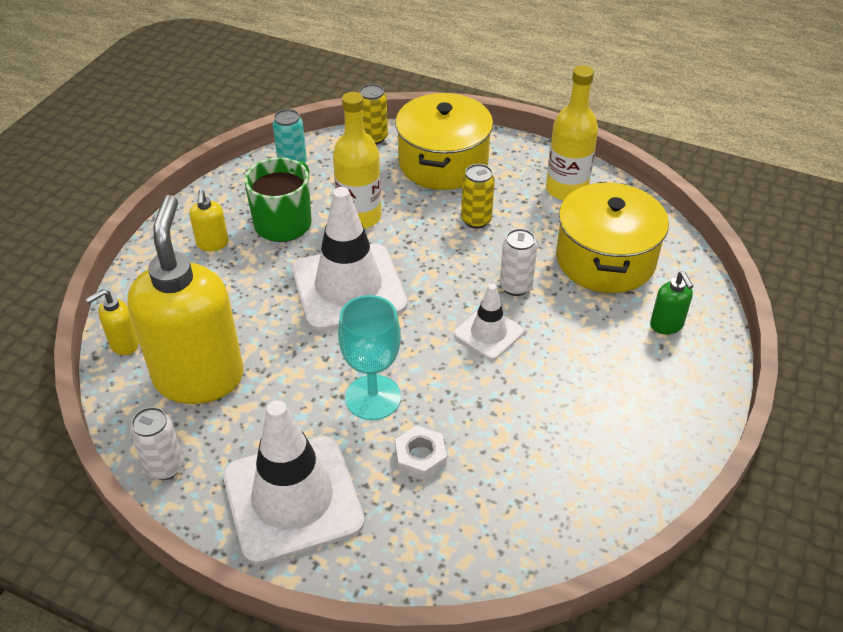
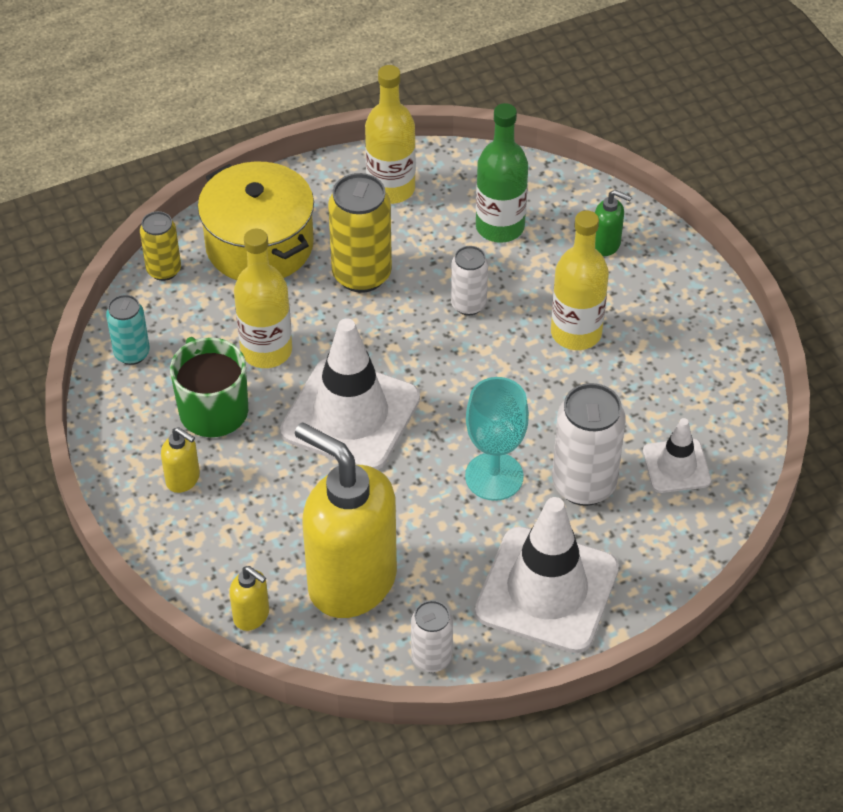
camera: 50 degrees left, 5 degrees up
yellow soap dispenser [86,289,139,355] -> yellow soap dispenser turned 60 degrees counterclockwise [230,566,269,631]
white nut [395,426,447,481] -> white can [552,383,625,506]
white traffic cone [454,284,524,360] -> white traffic cone moved to [643,418,711,493]
yellow can [461,164,495,229] -> yellow can [328,173,392,293], size x1.70
yellow pot [556,182,669,293] -> green bottle [476,103,528,242]
none -> yellow bottle [551,210,609,350]

